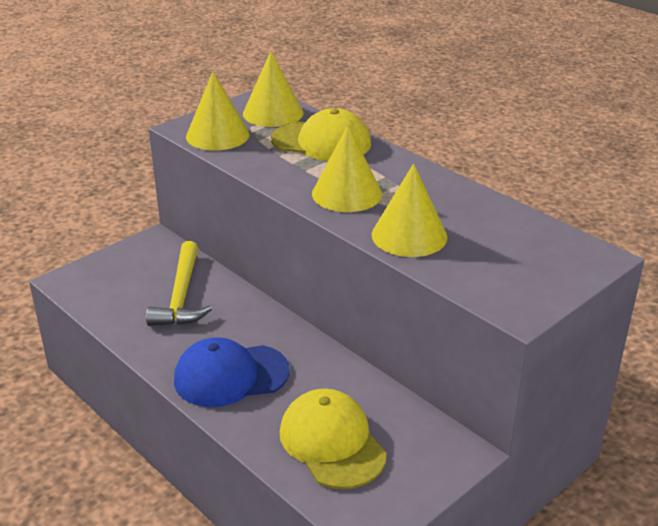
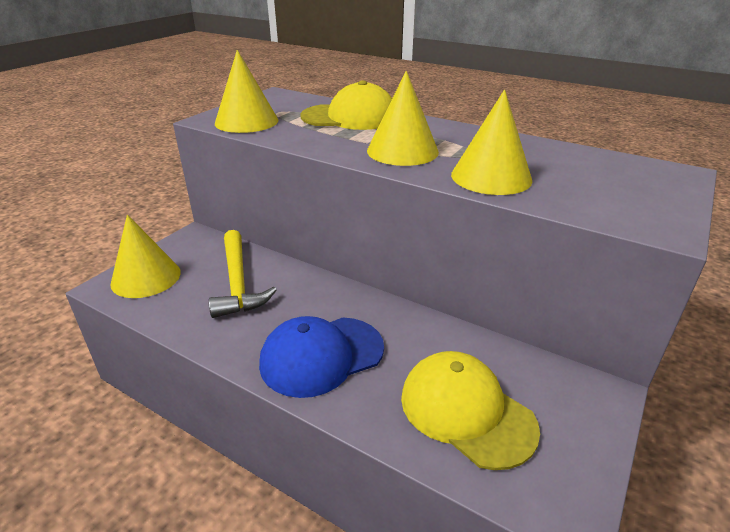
camera: 15 degrees left, 0 degrees up
yellow cone [243,51,303,127] -> yellow cone moved to [110,215,181,298]

